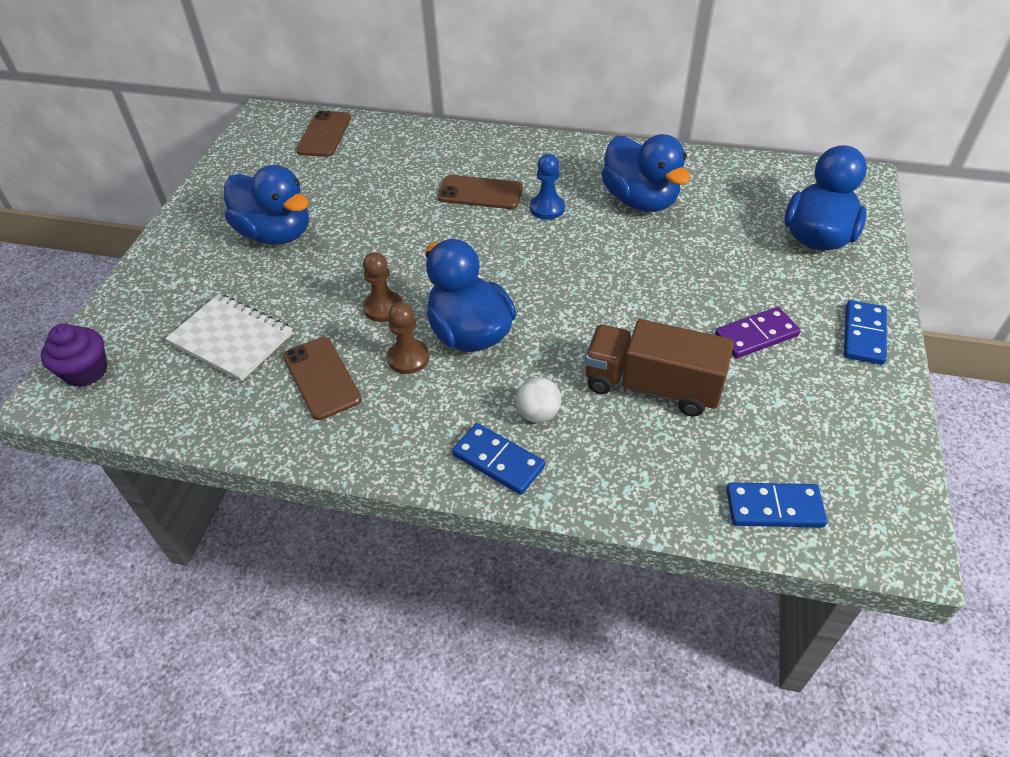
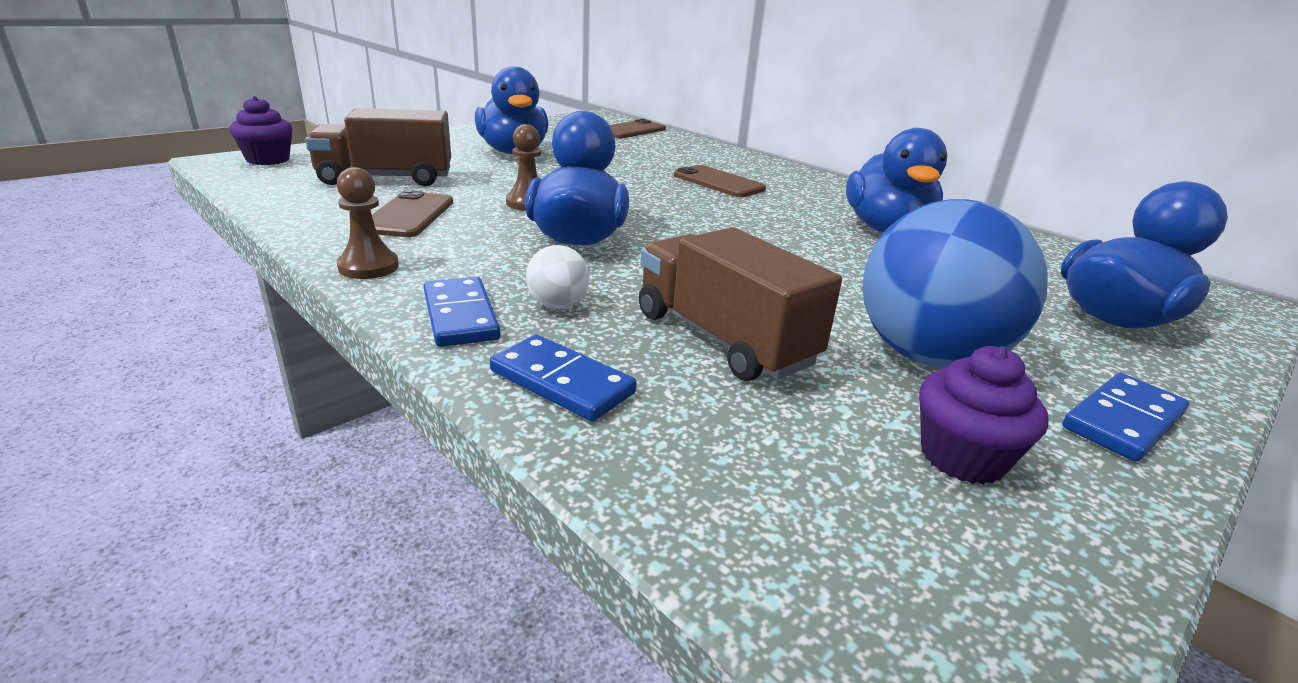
camera: 30 degrees right, 20 degrees down
white notebook [165,294,293,381] -> brown truck [305,108,451,186]
brown pawn [387,302,429,374] -> brown pawn moved to [337,167,399,279]
blue pawn [530,154,565,219] -> none
purple domino [715,307,801,358] -> blue ball [863,199,1047,368]
blue domino [726,483,827,527] -> blue domino moved to [490,334,637,422]
none -> purple cupcake [919,346,1049,485]

